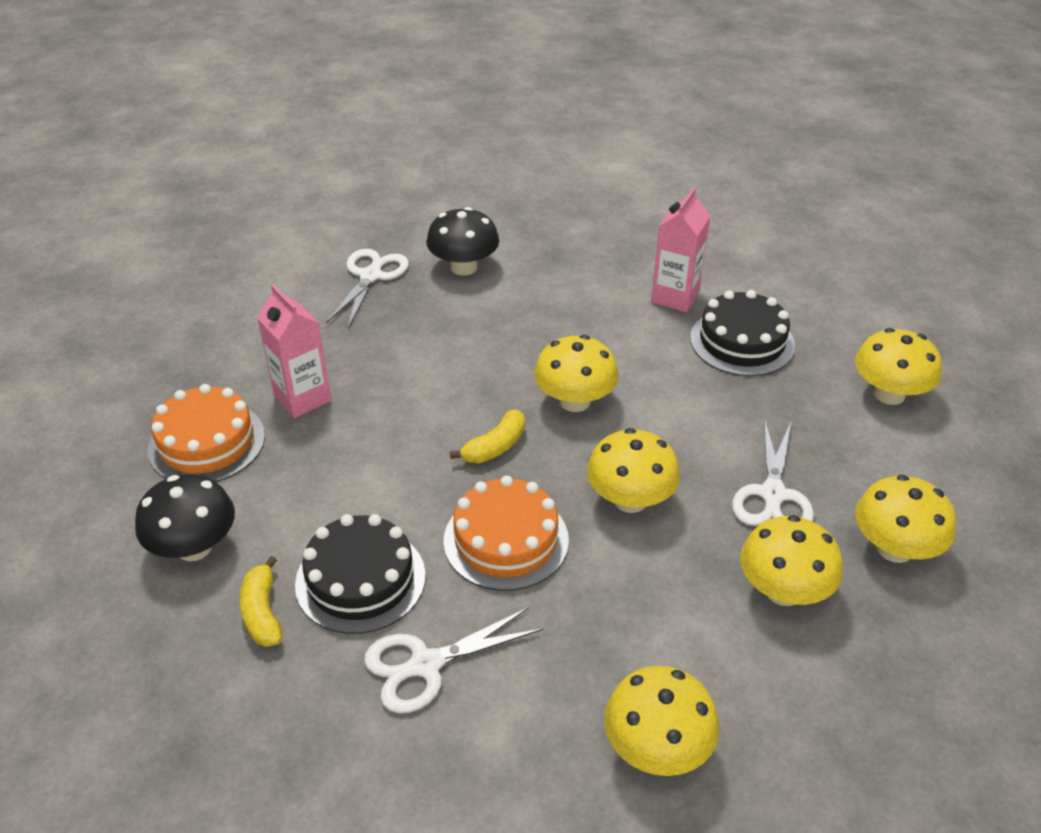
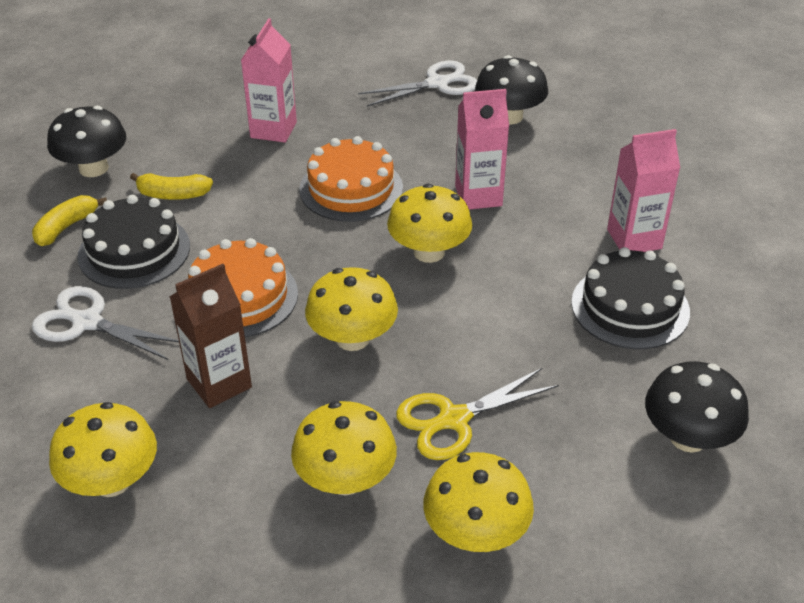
camera: 50 degrees right, 0 degrees up
orange cake [147,384,265,482] -> orange cake moved to [299,136,403,222]
yellow banana [450,409,525,463] -> yellow banana moved to [130,173,213,200]
white scissors [732,418,814,526] -> yellow scissors [396,367,559,460]
yellow mushroom [855,328,942,405] -> black mushroom [645,361,749,453]
none -> brown carton [170,264,252,408]
none -> pink carton [455,89,509,210]

